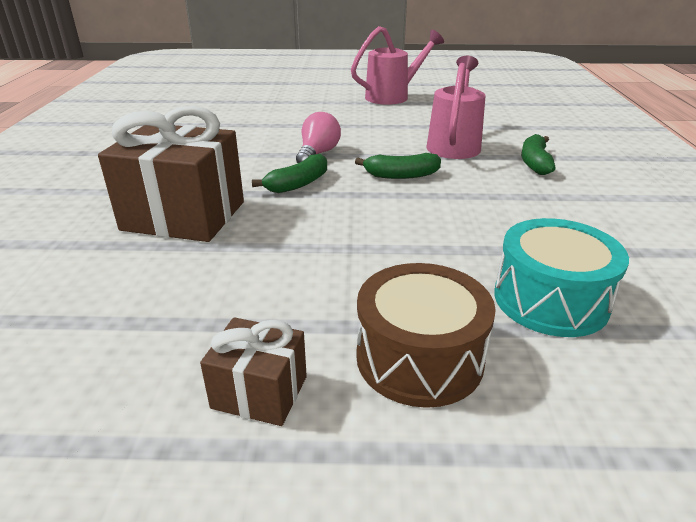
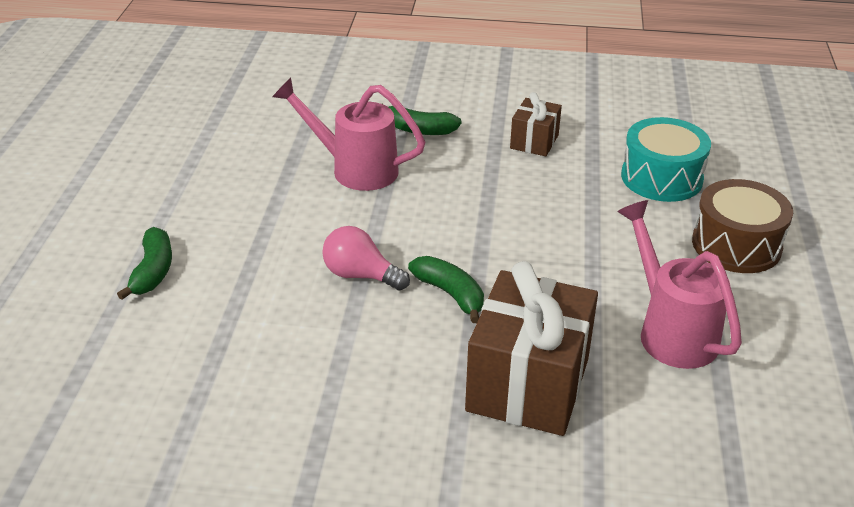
camera: 85 degrees left, 5 degrees up
brown gift [200,317,307,426] -> brown gift moved to [510,92,562,156]
pink watering can [351,26,444,105] -> pink watering can moved to [617,200,742,369]
green banana [355,153,441,179] -> green banana moved to [117,227,172,300]

